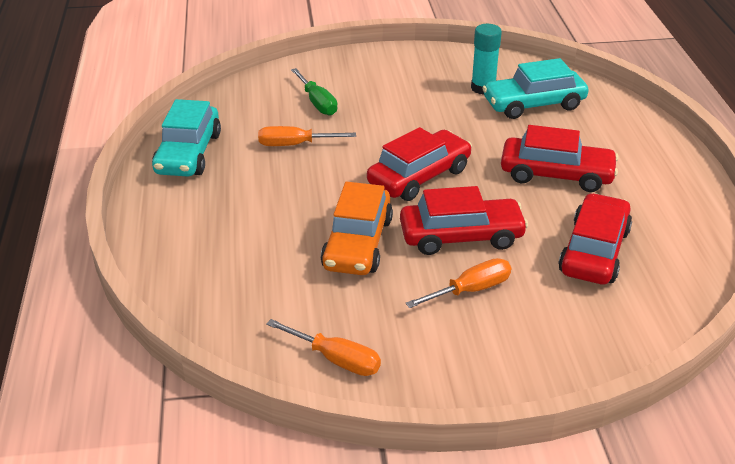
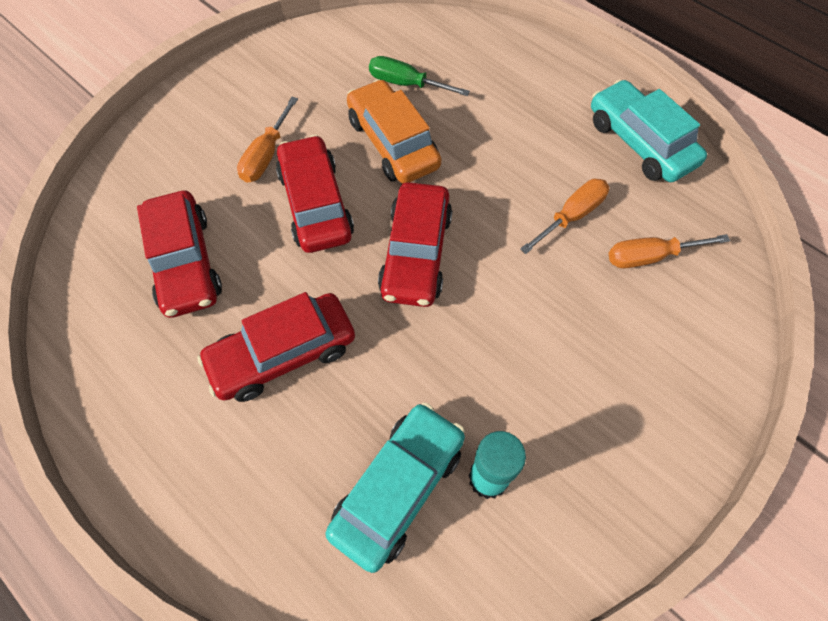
camera: 140 degrees right, 25 degrees up
orange screwdriver [266,319,381,376] -> orange screwdriver moved to [609,234,730,269]
green screwdriver [291,68,337,116] -> green screwdriver moved to [369,56,470,96]
red car [400,186,528,255] -> red car turned 120 degrees clockwise [276,135,354,253]

